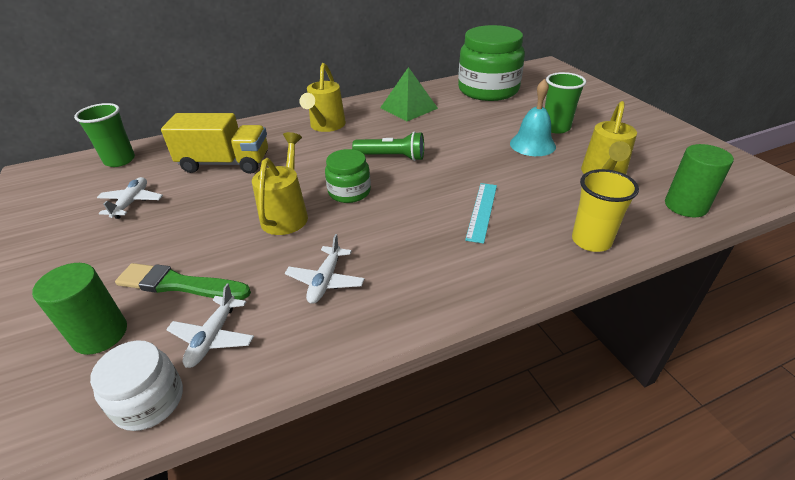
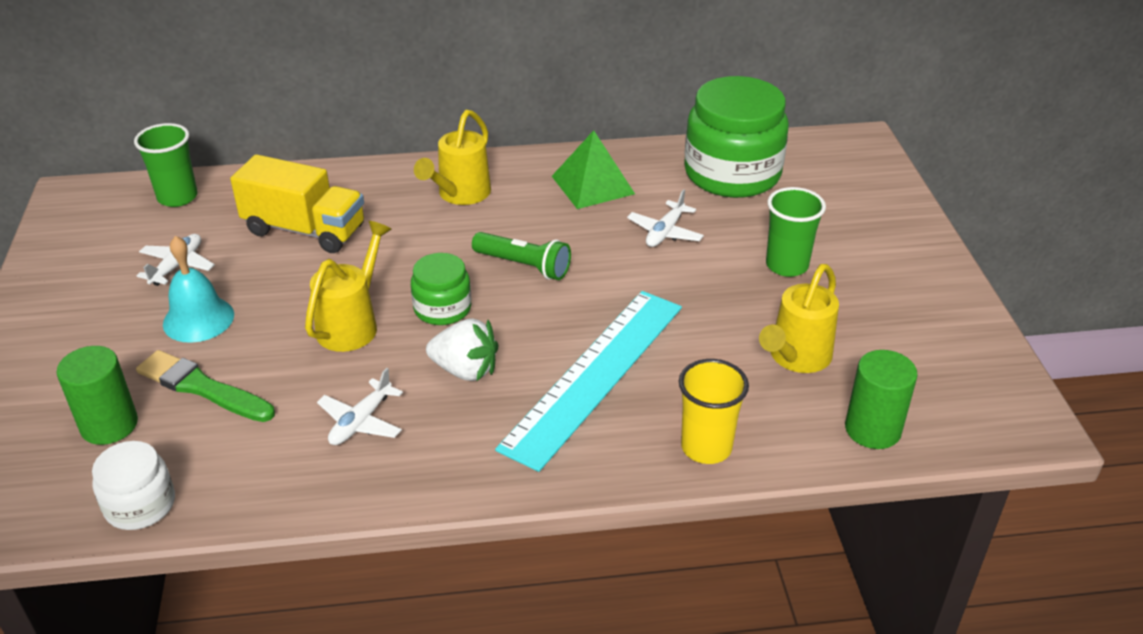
camera: 15 degrees right, 0 degrees up
white plane [166,283,254,368] -> white plane moved to [627,189,704,247]
turquoise ruler [465,183,497,244] -> turquoise ruler [495,291,682,472], size x2.10
turquoise bell [510,79,556,156] -> turquoise bell moved to [163,236,234,343]
none -> white strawberry [426,318,498,381]

